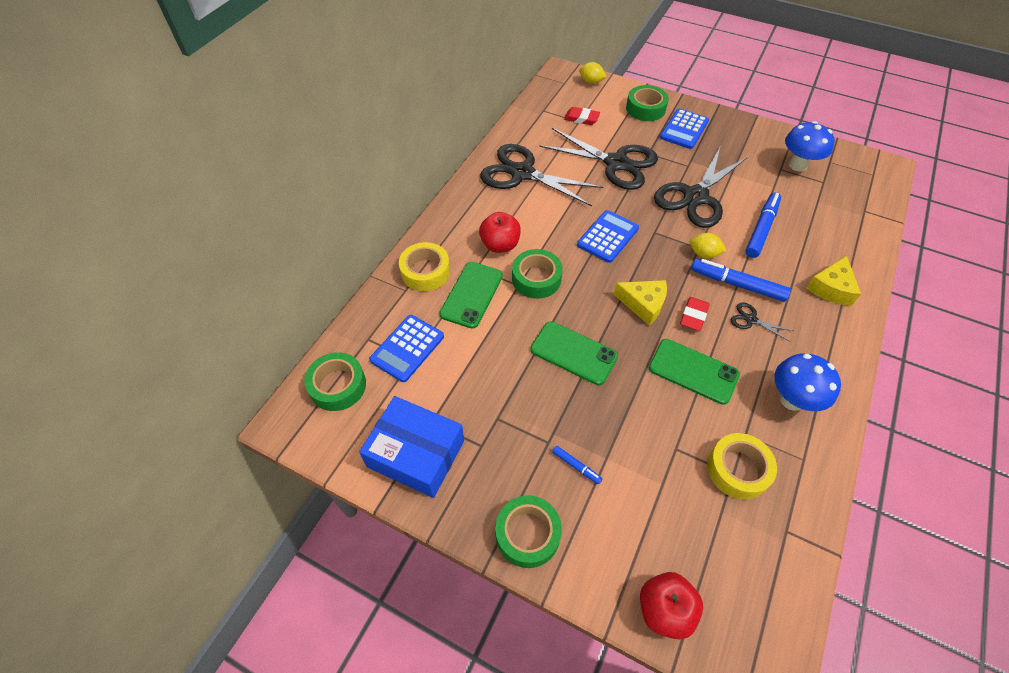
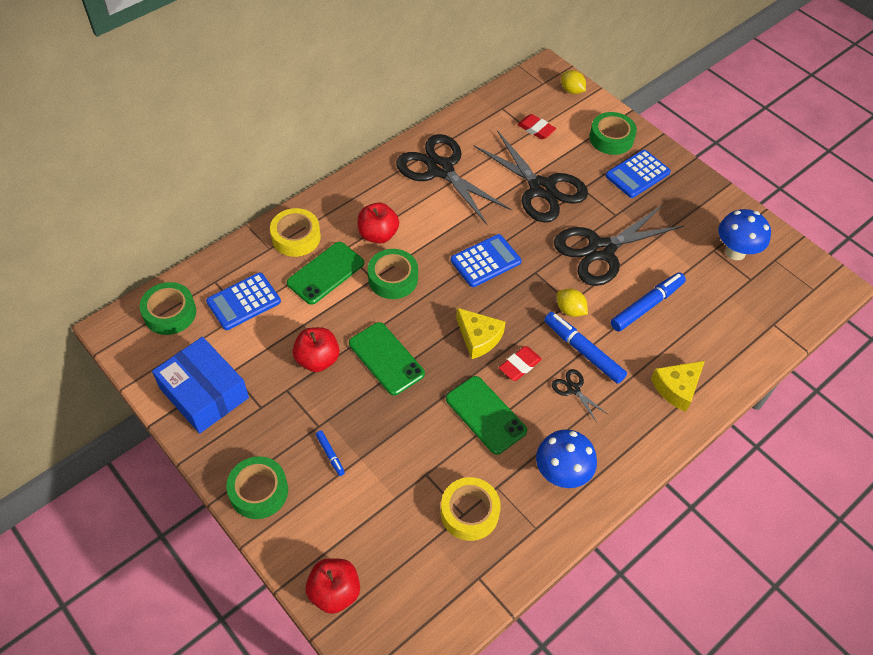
camera: 20 degrees right, 0 degrees up
none -> red apple [293,327,339,372]

